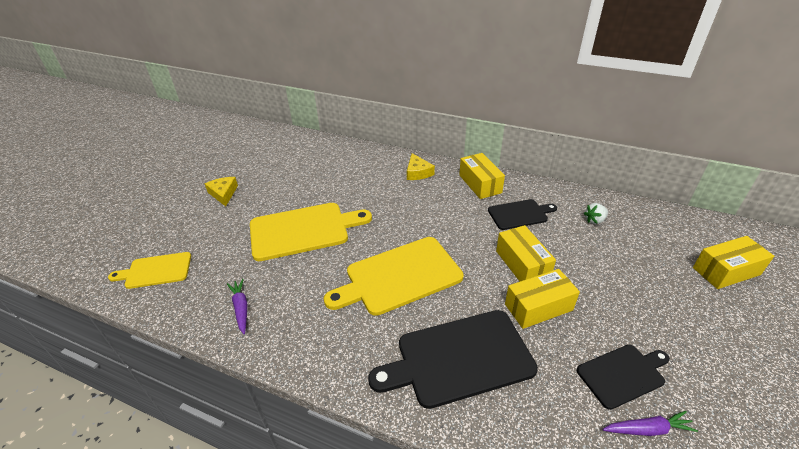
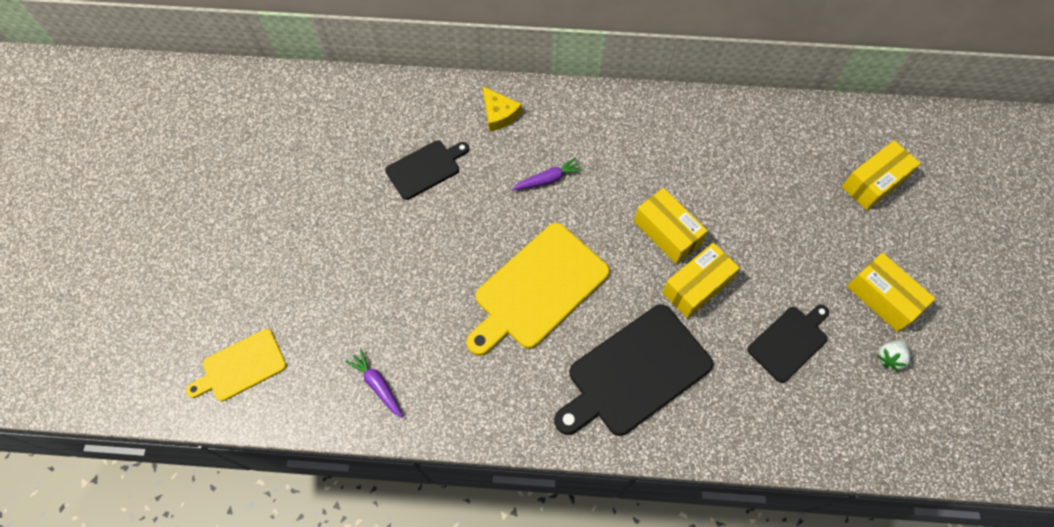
camera: 20 degrees left, 25 degrees up
yellow cheese [205,177,238,206] -> none
yellow cutting board [250,203,372,261] -> none
yellow box [459,153,505,199] -> yellow box moved to [847,253,936,332]
black cutting board [488,199,557,230] -> black cutting board moved to [385,140,469,200]
white strawberry [584,203,608,224] -> white strawberry moved to [877,340,910,372]
purple carrot [603,411,698,436] -> purple carrot moved to [512,157,583,190]

